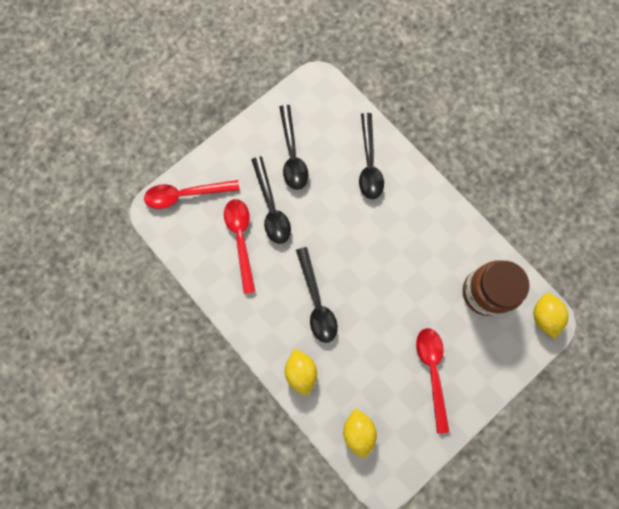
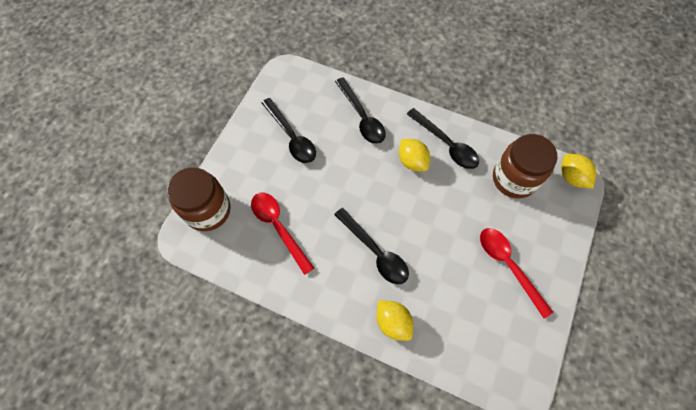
camera: 25 degrees left, 10 degrees down
red spoon [144,180,240,209] -> brown jar [167,167,231,231]
black spoon [251,156,291,244] -> black spoon moved to [407,108,479,169]
yellow lemon [343,408,377,458] -> yellow lemon moved to [399,139,430,171]

